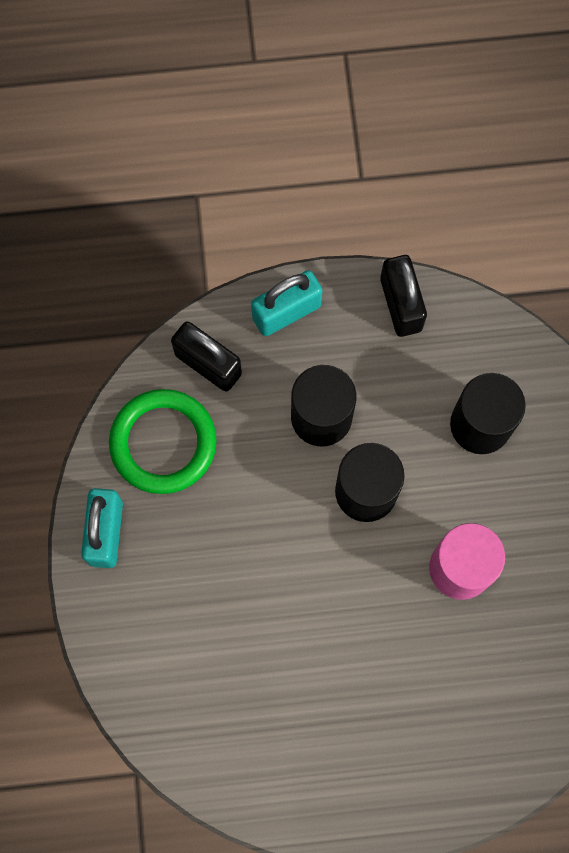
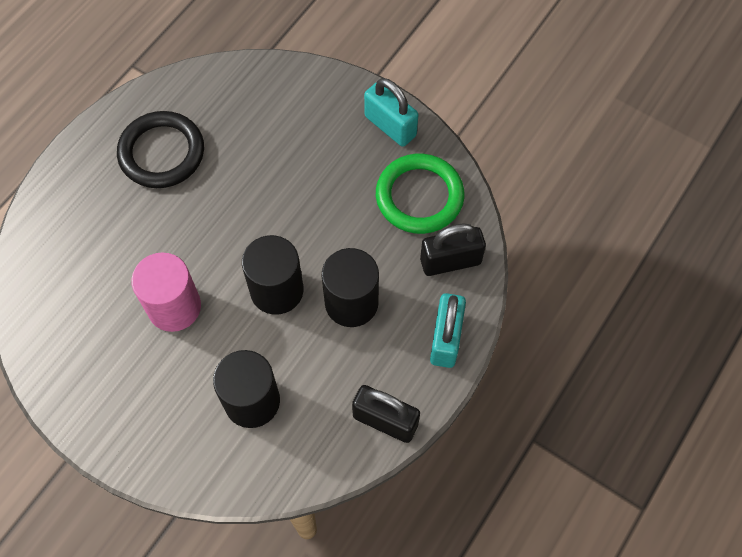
camera: 130 degrees right, 10 degrees down
none -> black ring [117,111,204,188]

